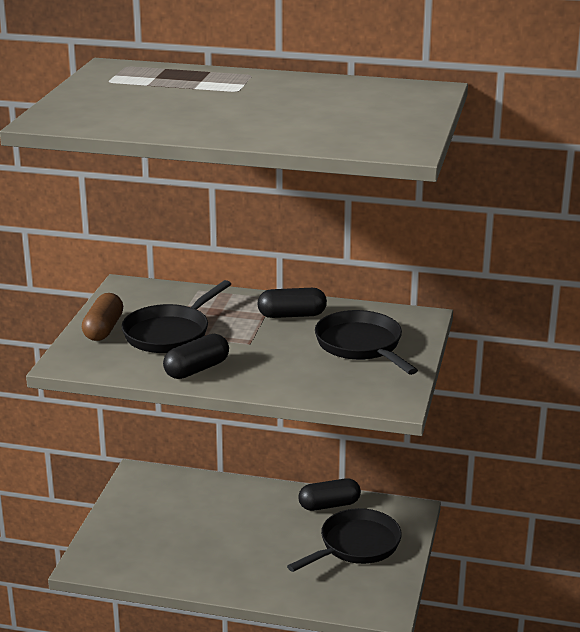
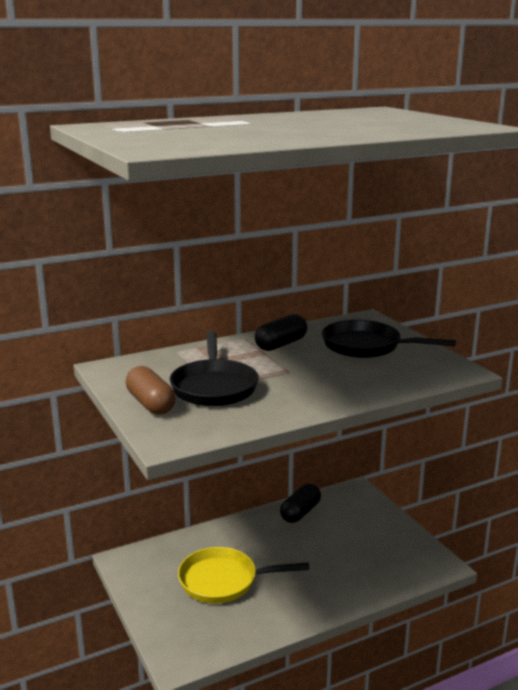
camera: 40 degrees left, 5 degrees down
black capsule [163,334,229,379] -> none
black pan [287,508,402,572] -> none
none -> yellow pan [178,547,309,604]

